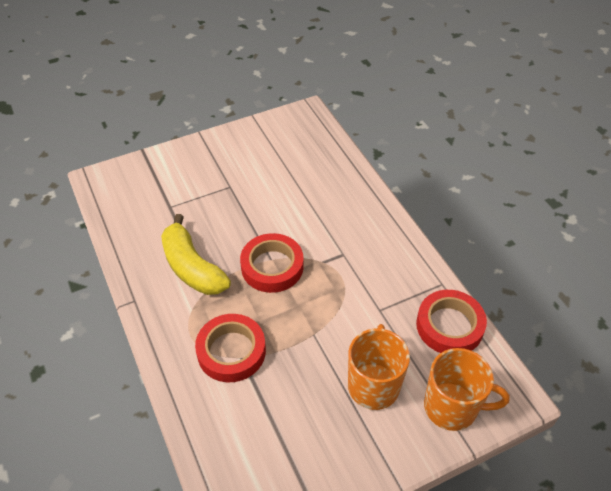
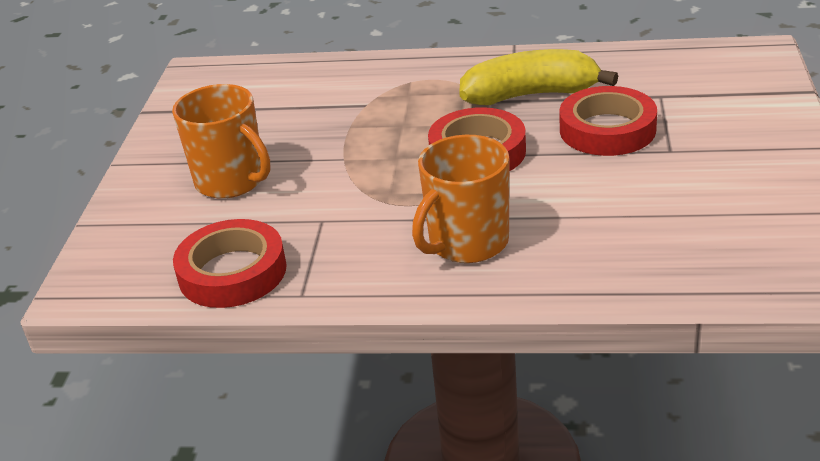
camera: 125 degrees right, 15 degrees down
red tape [195,314,266,382] -> red tape moved to [560,86,657,156]
orange mug [424,348,510,431] -> orange mug moved to [412,135,509,263]

